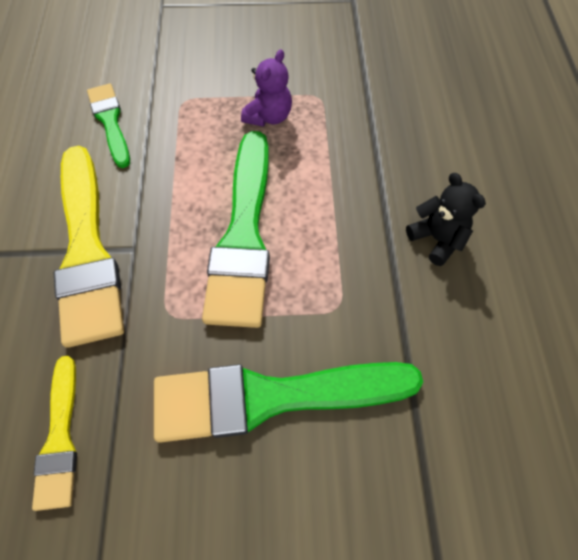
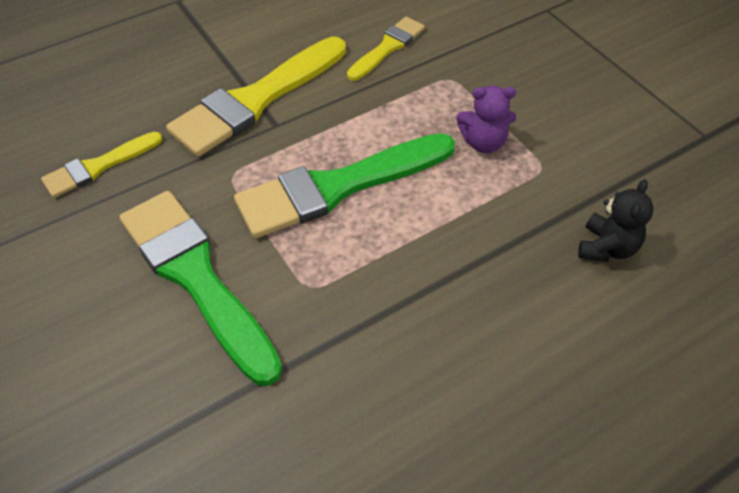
camera: 60 degrees right, 10 degrees down
green brush [87,84,130,168] -> yellow brush [347,17,425,81]
black teddy bear [406,173,486,266] -> black teddy bear moved to [578,179,653,262]

